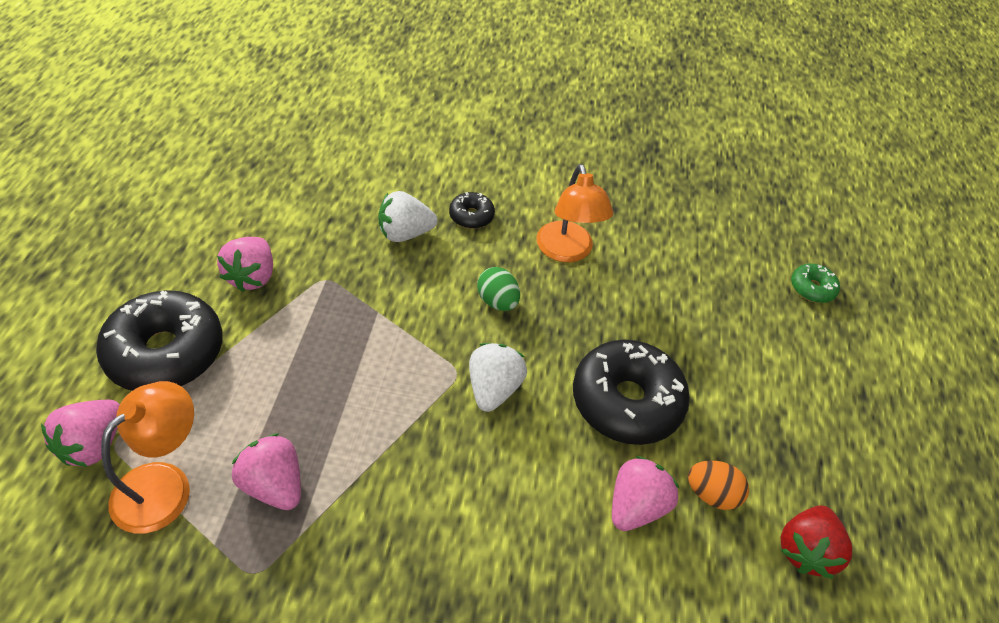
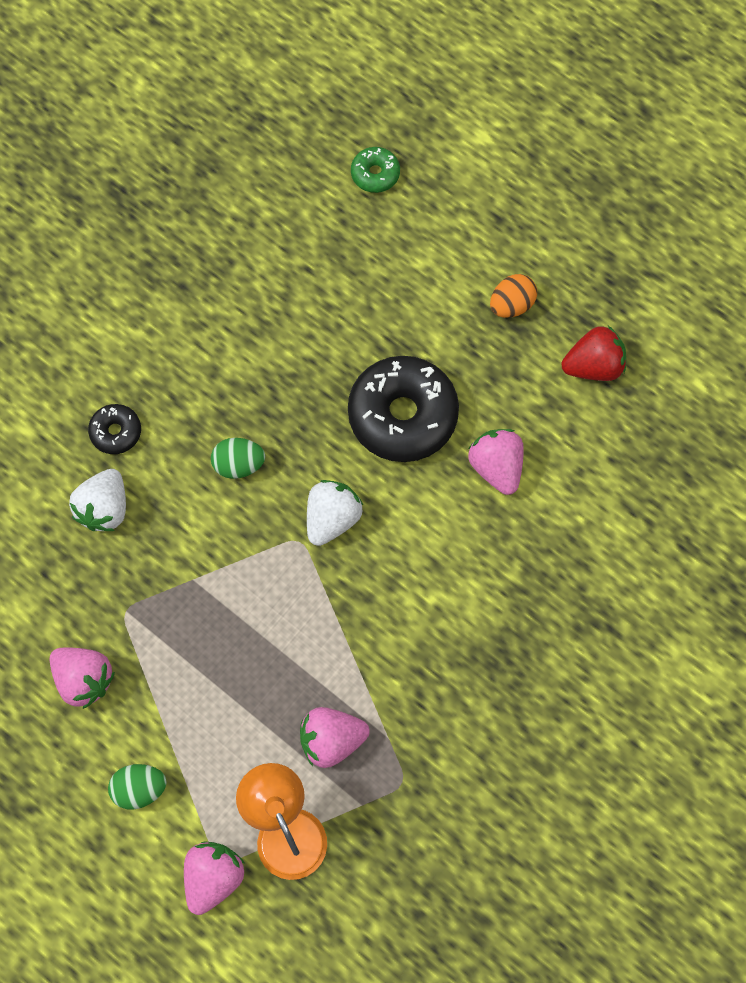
camera: 55 degrees left, 20 degrees up
pink strawberry [41,400,120,467] -> pink strawberry turned 120 degrees counterclockwise [184,841,244,915]
black donut [96,290,223,391] -> green egg [108,764,167,809]
white strawberry [469,343,527,412] -> white strawberry turned 75 degrees clockwise [307,480,363,546]
orange lamp [536,164,613,262] -> none
orange egg [688,460,749,510] -> orange egg moved to [490,274,537,318]
red strawberry [781,505,852,579] -> red strawberry turned 75 degrees counterclockwise [561,326,626,381]

